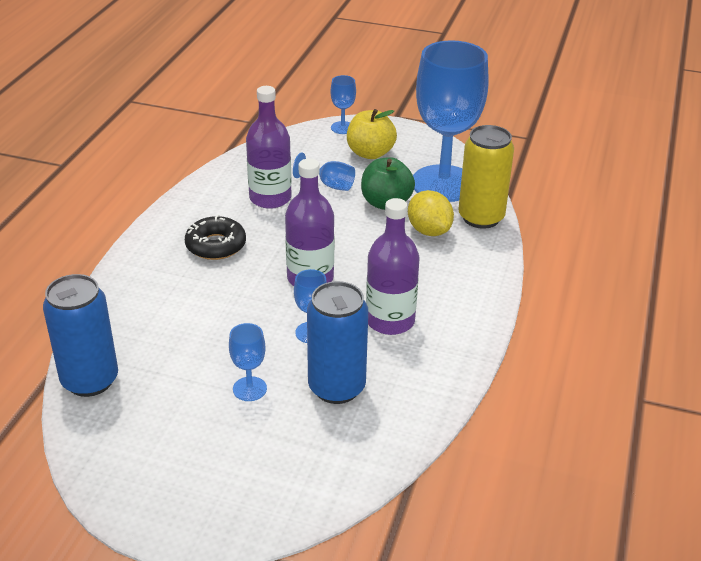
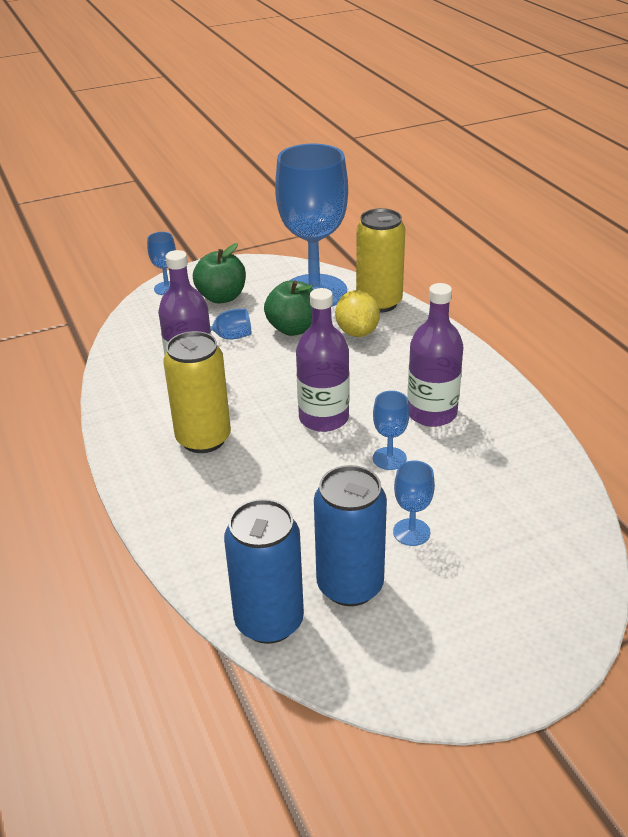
camera: 40 degrees left, 0 degrees up
black donut [185,215,246,260] -> yellow can [163,331,231,453]
blue can [307,281,368,404] -> blue can moved to [314,465,387,606]
yellow apple [347,109,397,159] -> green apple [193,243,246,303]
yellow lemon [408,190,454,236] -> yellow lemon turned 60 degrees clockwise [335,290,380,337]

